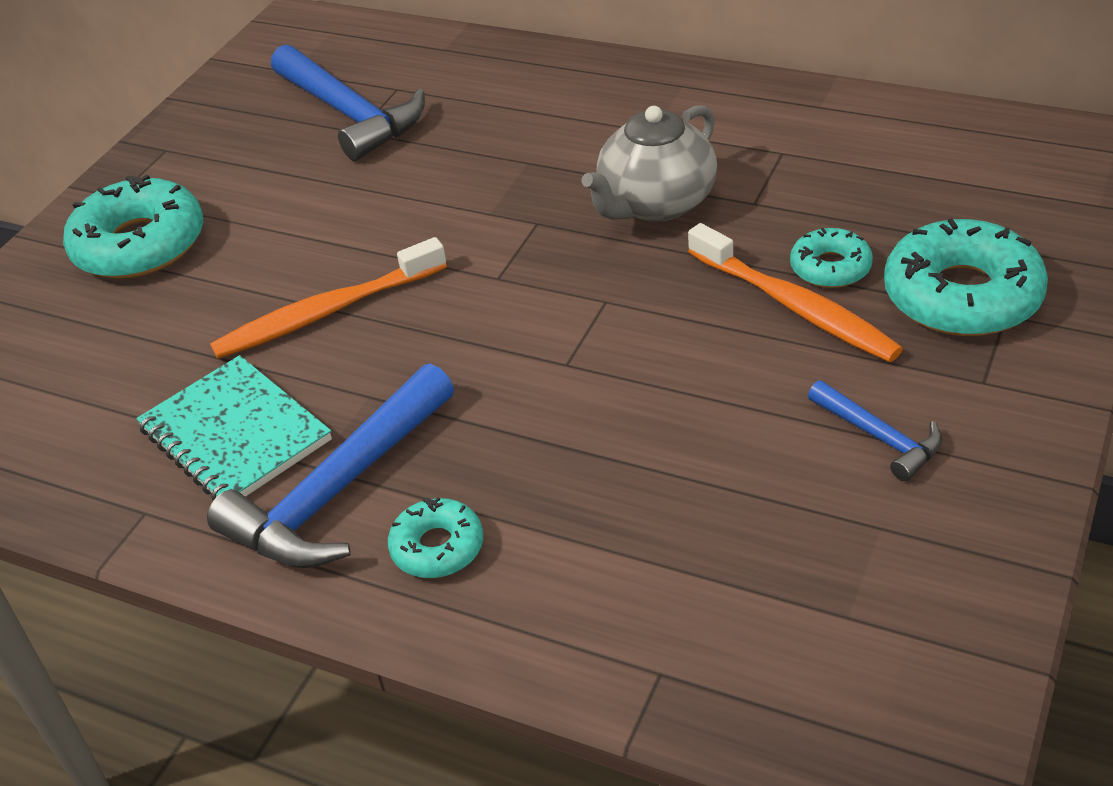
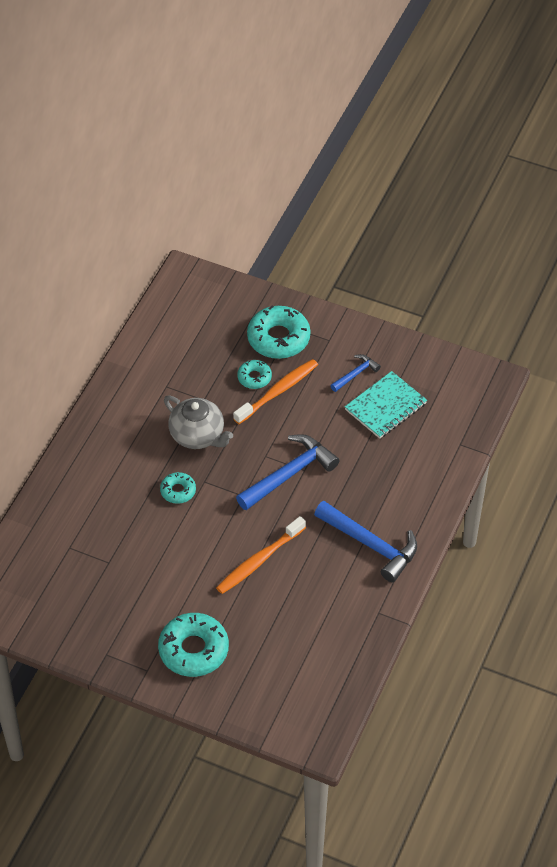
camera: 95 degrees left, 10 degrees up
turquoise notebook [136,355,332,501] -> turquoise notebook moved to [345,371,427,439]
orange toothbrush [210,237,447,359] -> orange toothbrush turned 75 degrees clockwise [216,516,306,594]
blue hammer [271,44,425,161] -> blue hammer moved to [236,434,340,510]
turquoise donut [388,497,483,578] -> turquoise donut moved to [160,472,196,504]

